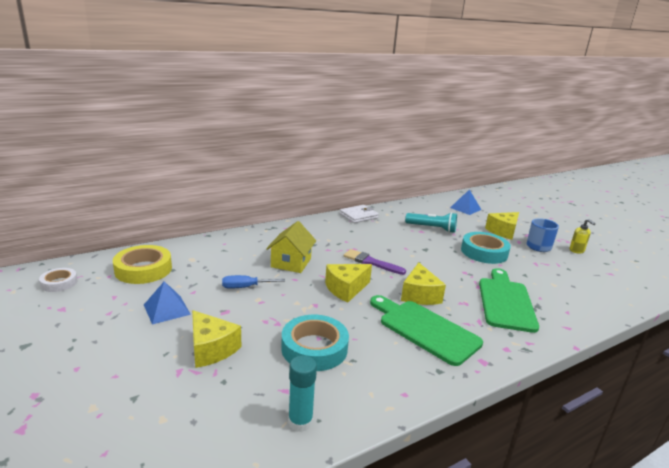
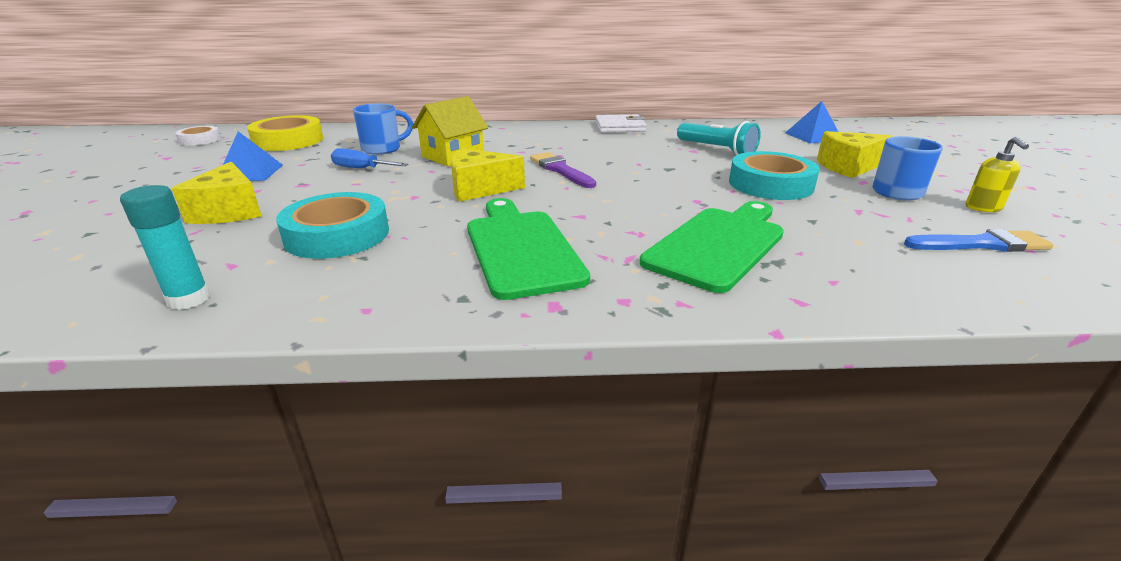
camera: 30 degrees right, 5 degrees up
yellow cheese [401,262,446,305] -> none
none -> blue mug [353,103,413,155]
none -> blue brush [904,229,1054,252]

